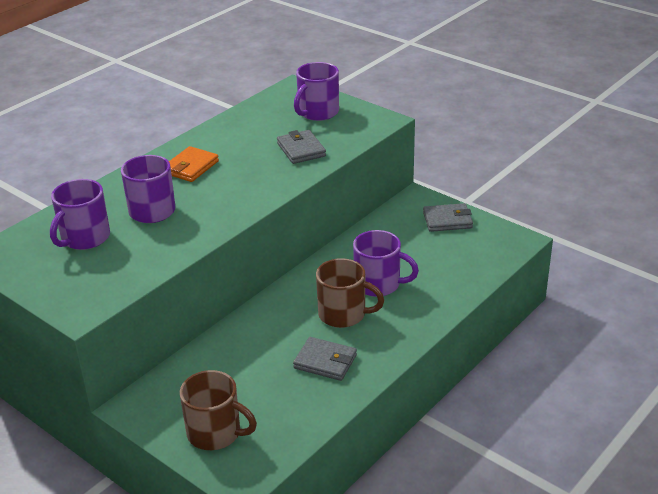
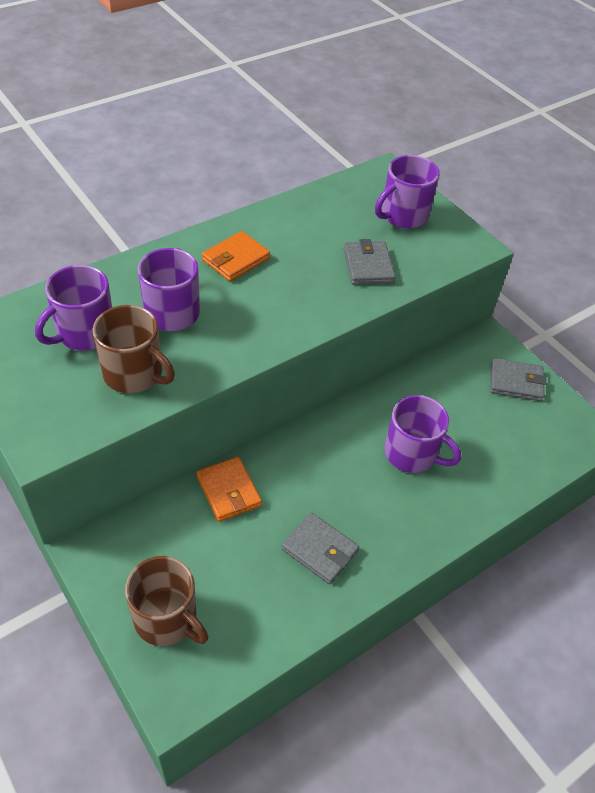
camera: 10 degrees right, 15 degrees up
brown mug [316,258,384,328] -> brown mug moved to [93,305,175,393]
none -> orange wallet [197,457,262,522]

